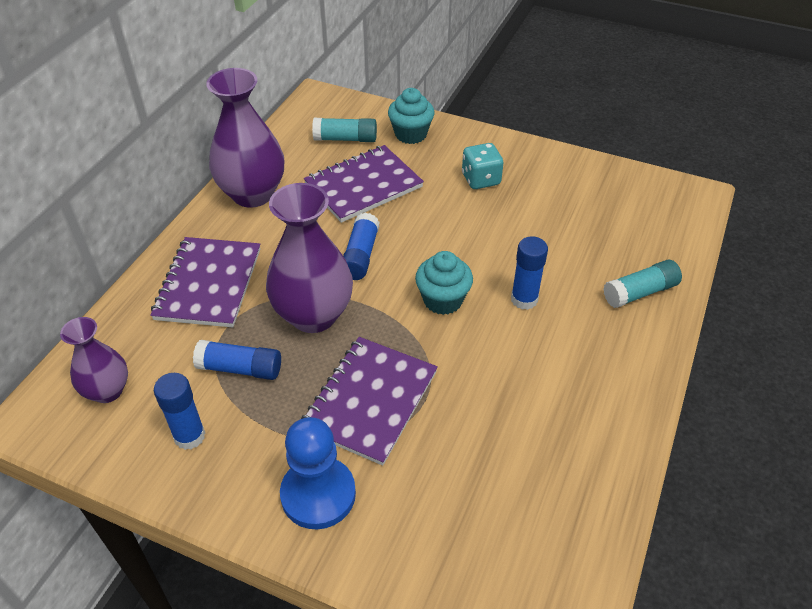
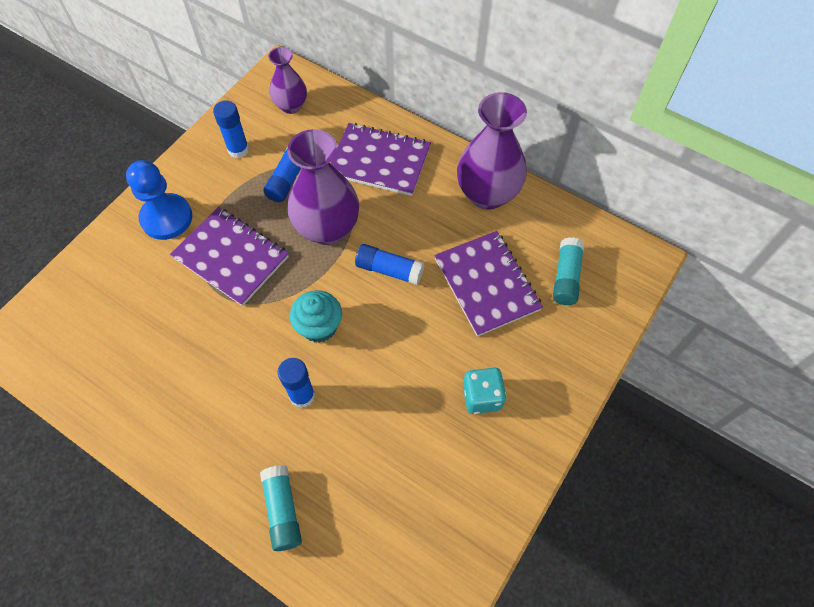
camera: 100 degrees right, 15 degrees up
turquoise cupcake [388,88,434,144] -> none

